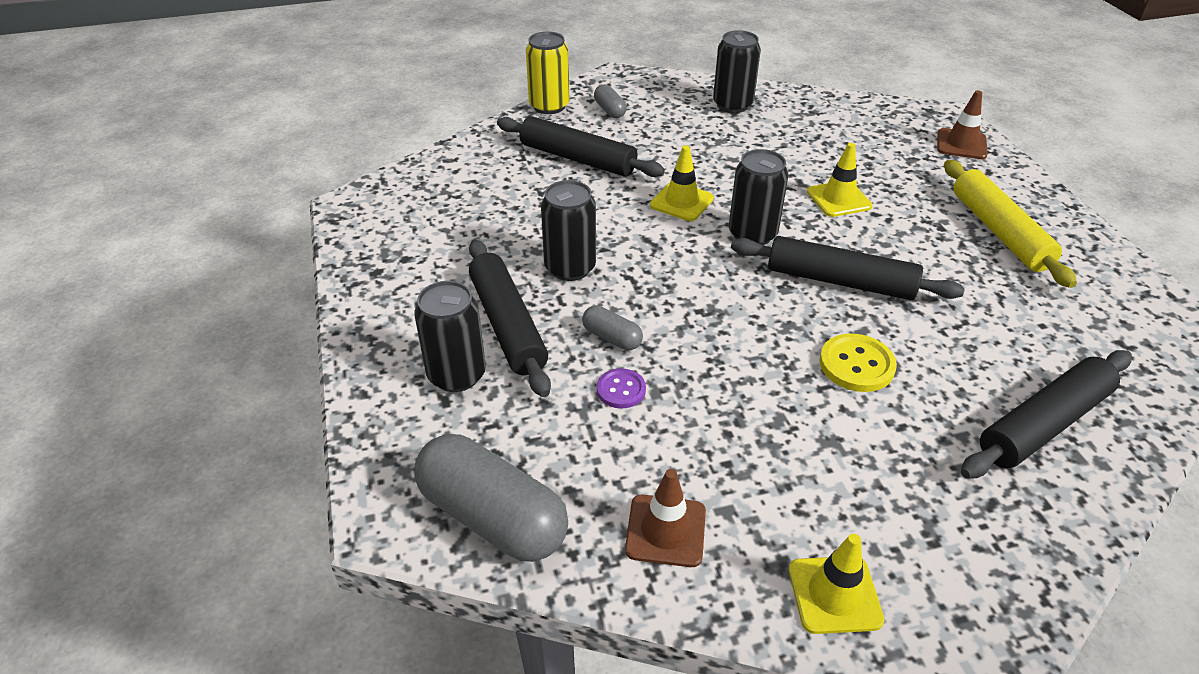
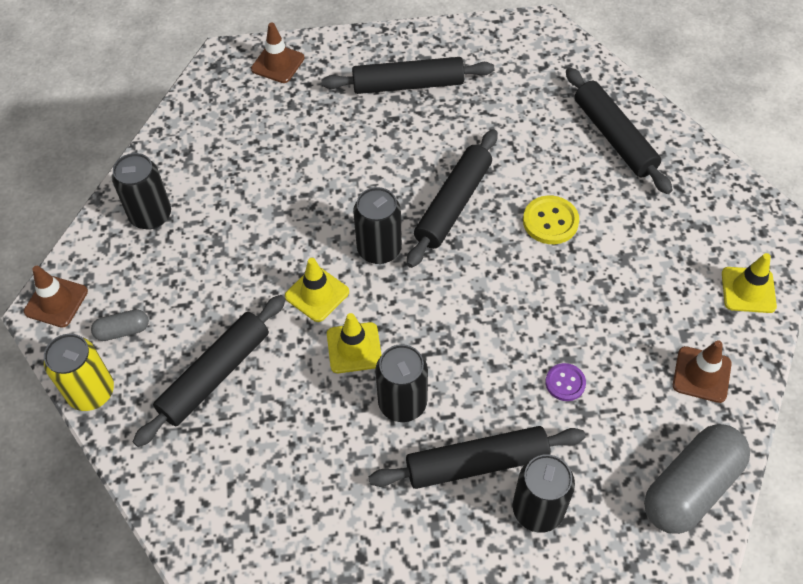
camera: 80 degrees left, 15 degrees up
grey capsule [582,305,643,350] -> none
yellow traffic cone [807,143,872,217] -> yellow traffic cone moved to [327,313,381,373]
yellow rolling pin [944,160,1077,288] -> black rolling pin [322,57,494,94]
none -> brown traffic cone [24,266,88,328]

